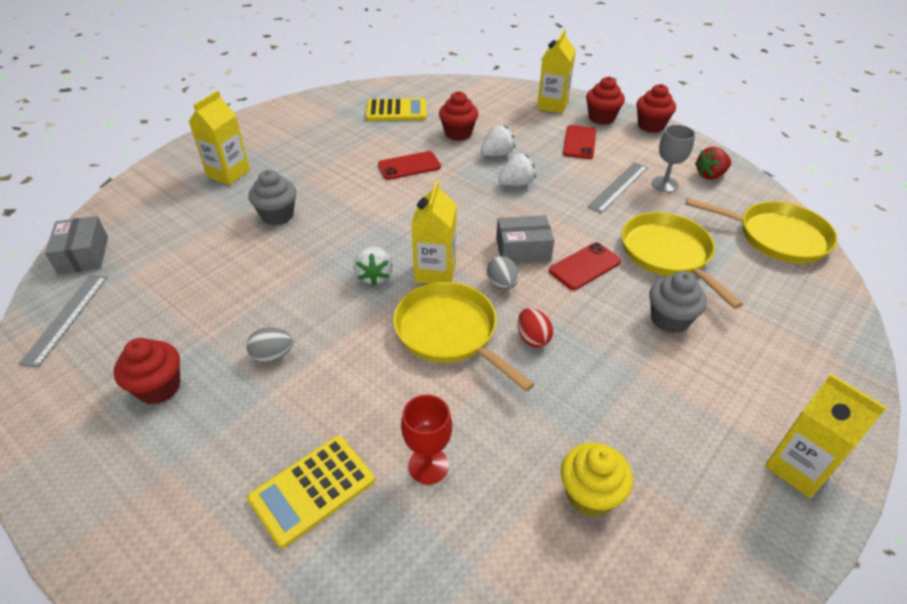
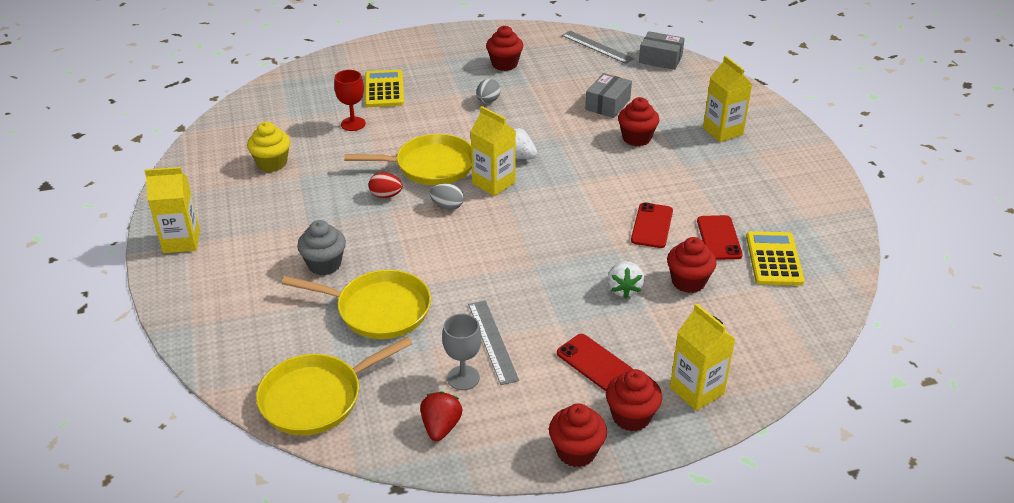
camera: 125 degrees right, 5 degrees down
grey cupcake [249,170,296,225] -> red cupcake [618,97,659,146]
yellow calculator [366,98,426,121] -> yellow calculator turned 150 degrees clockwise [746,231,804,286]
grey box [496,215,554,263] -> grey box moved to [585,73,632,118]
white strawberry [498,153,536,186] -> none
red phone [549,242,621,290] -> red phone moved to [697,215,743,260]

